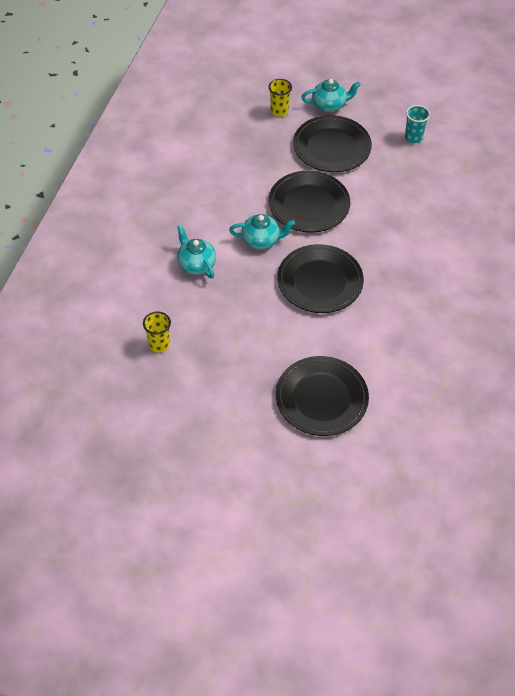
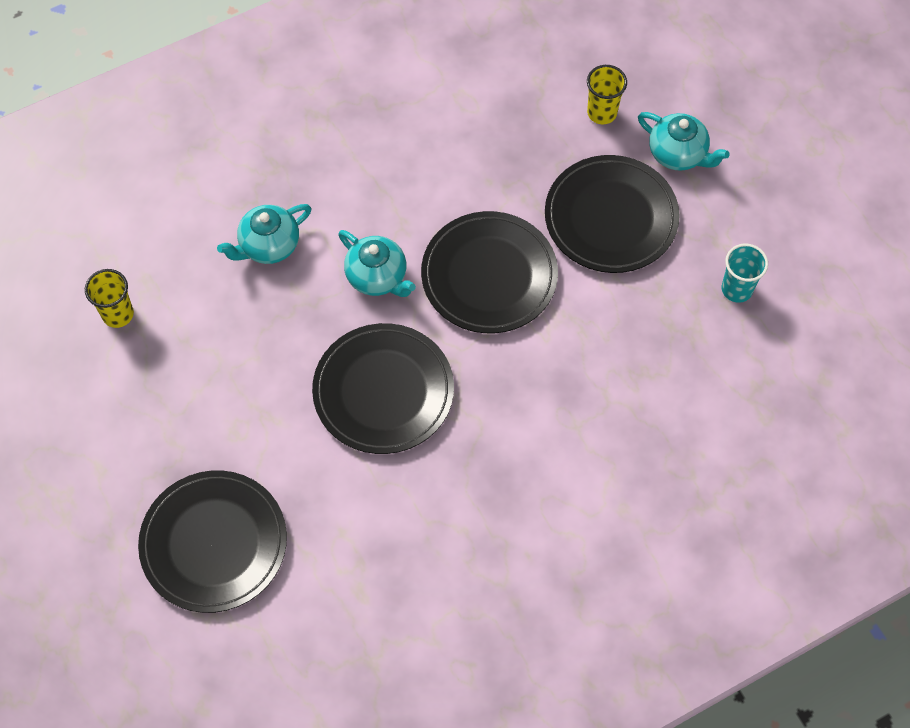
camera: 45 degrees right, 10 degrees up
turquoise teapot [177,225,216,279] -> turquoise teapot turned 135 degrees counterclockwise [217,204,311,264]

